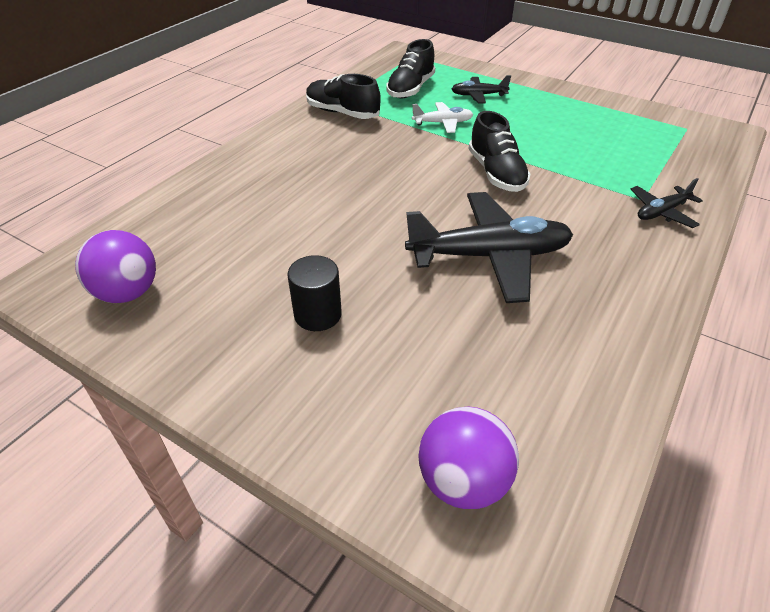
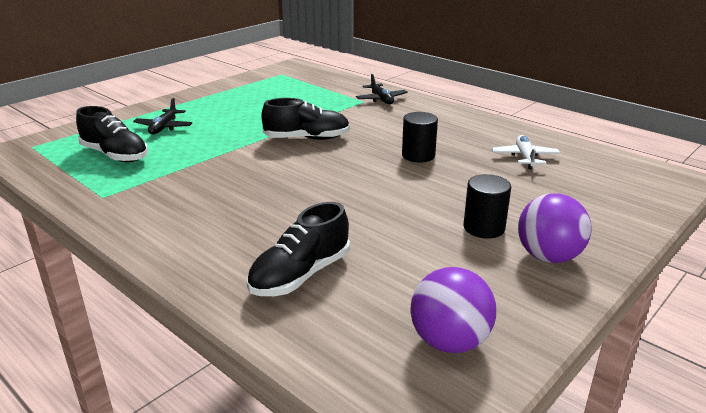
camera: 80 degrees left, 15 degrees down
black shoe [306,74,381,119] -> black shoe moved to [247,202,350,296]
black plane [405,192,573,303] -> black cylinder [402,112,438,163]
white plane [412,102,473,133] -> white plane moved to [492,135,560,169]
purple ball [418,406,519,509] -> purple ball moved to [518,193,592,263]

